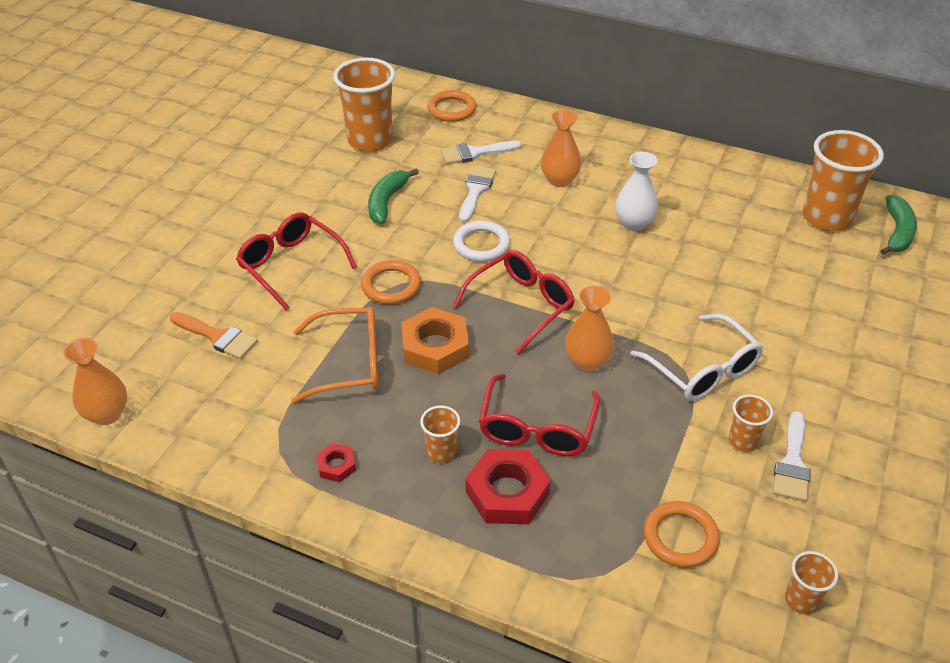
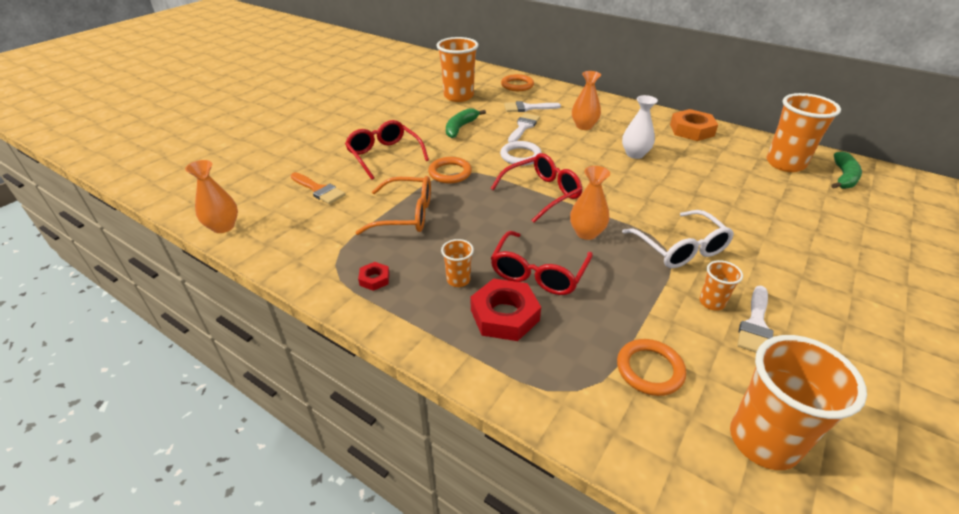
camera: 10 degrees right, 5 degrees down
orange nut [401,307,469,375] -> orange nut moved to [670,109,718,141]
orange cup [785,551,838,614] -> orange cup [730,335,867,470], size x2.07

